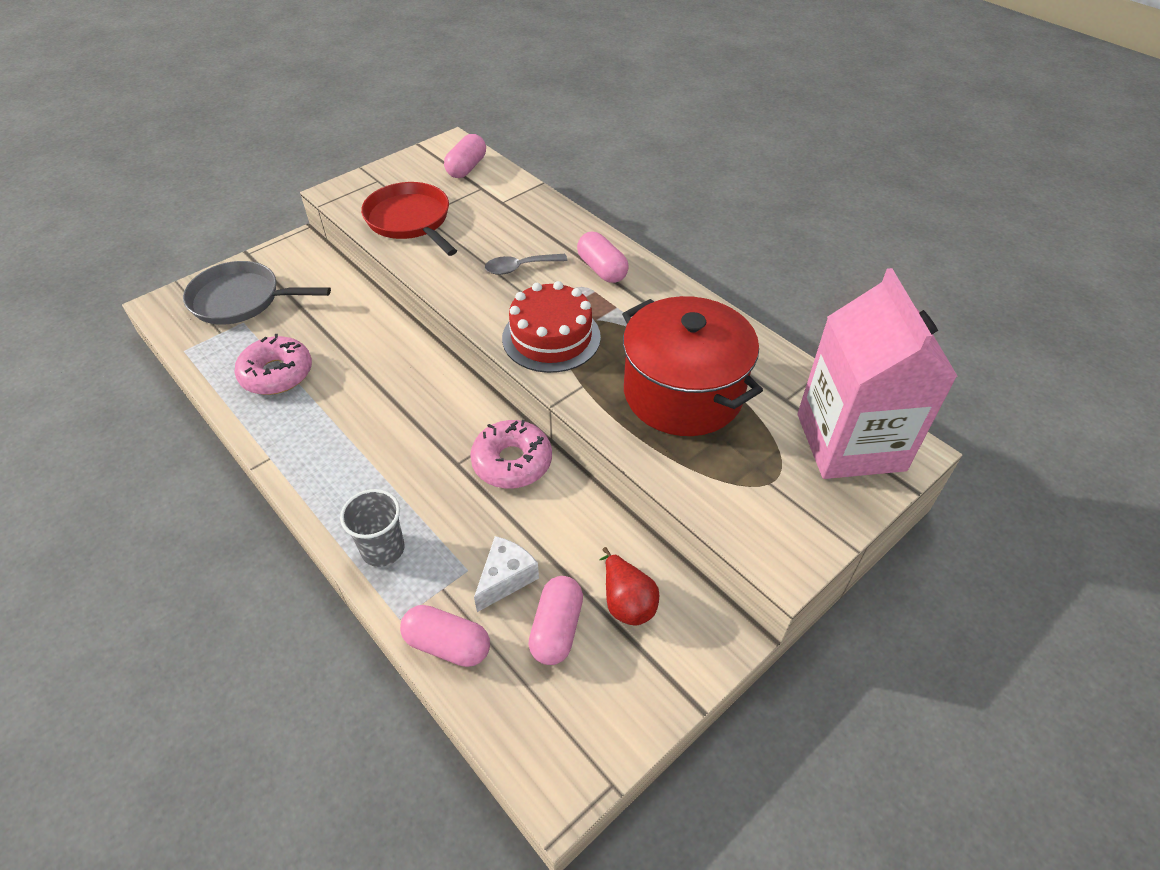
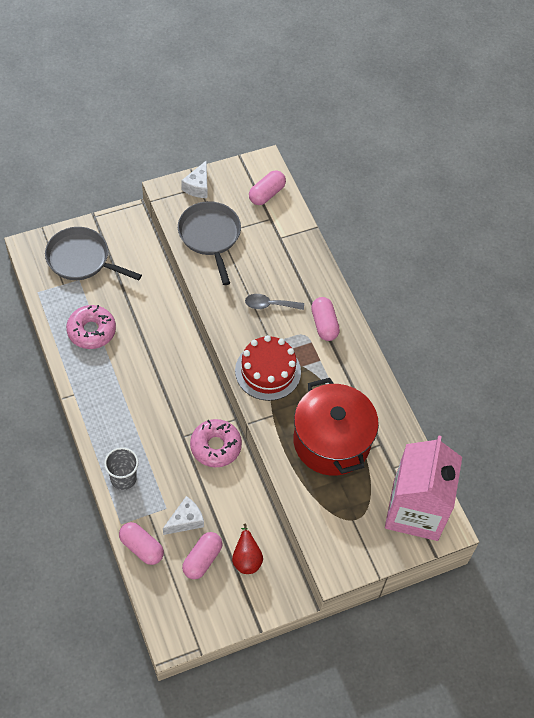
camera: 15 degrees right, 10 degrees up
red pan [361,182,457,256] -> grey pan [178,201,241,285]
none -> white cheese [181,160,207,198]

